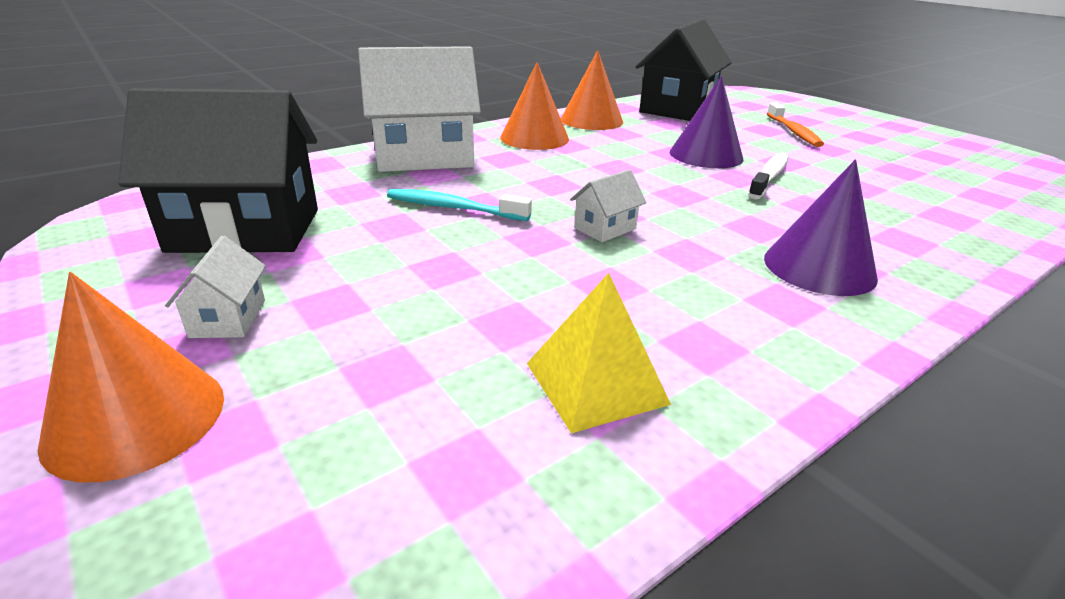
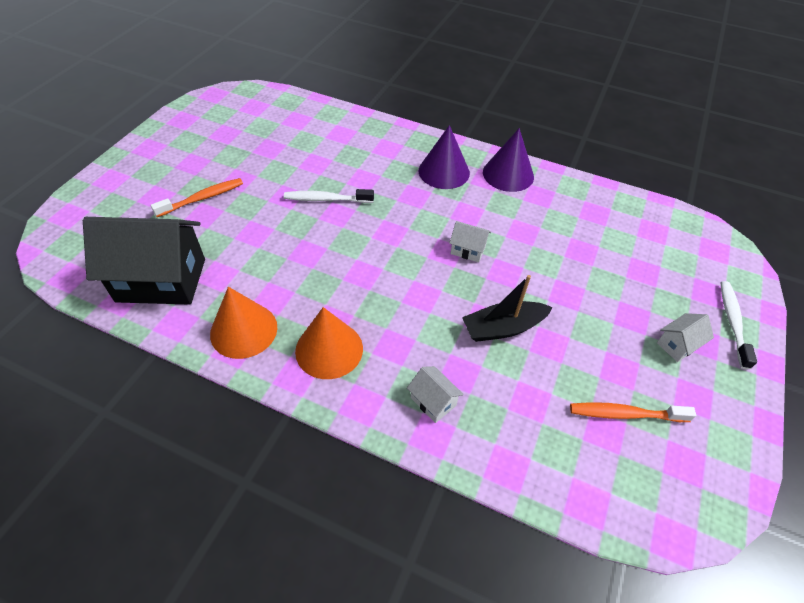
camera: 120 degrees left, 20 degrees up
orange cone [37,272,224,482] -> white toothbrush [720,281,757,369]
black house [118,88,318,253] -> orange toothbrush [570,402,696,422]
white house [358,46,481,172] -> white house [407,366,464,423], size x0.43
turquoise toothbrush [387,189,532,221] -> black boat [462,275,553,342]
yellow pyramid [527,273,671,433] -> none
purple cone [670,76,744,168] -> purple cone moved to [483,128,534,192]

